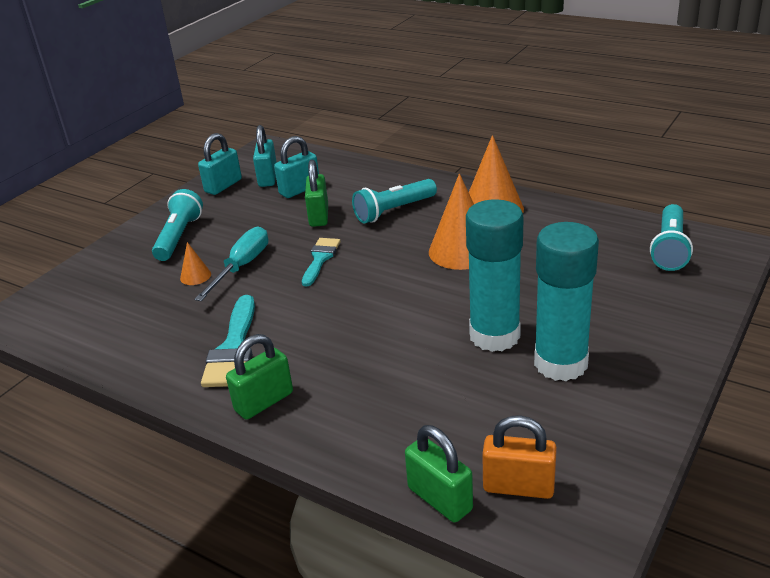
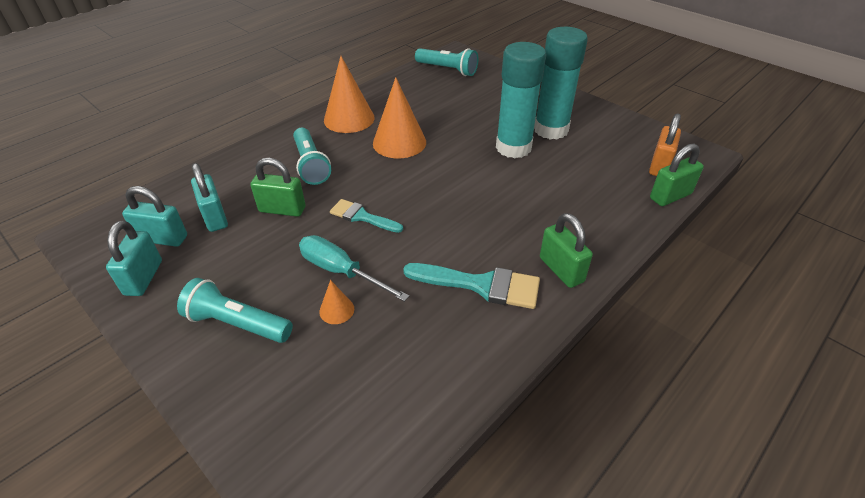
camera: 80 degrees left, 10 degrees up
turquoise padlock [198,133,242,195] -> turquoise padlock turned 45 degrees clockwise [106,221,162,296]

